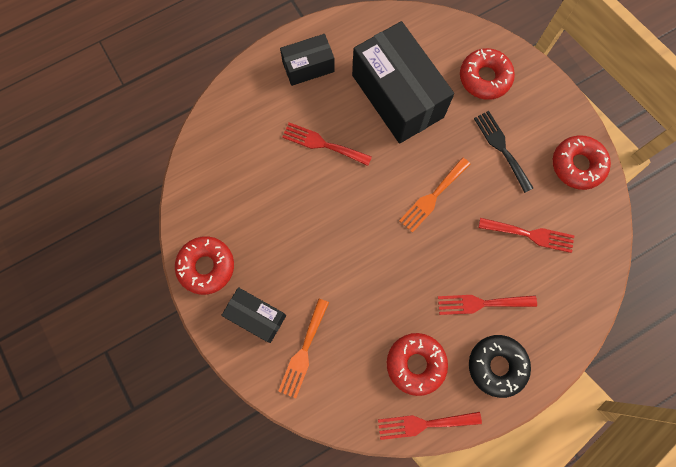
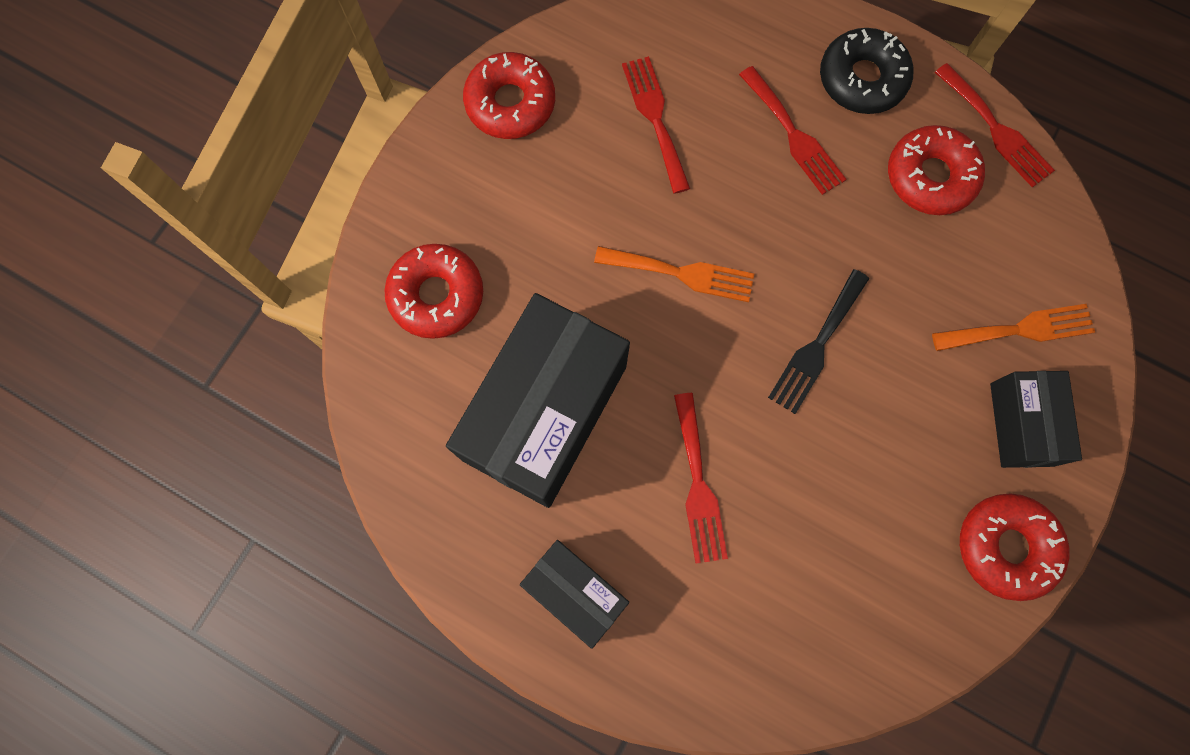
camera: 120 degrees left, 0 degrees up
black fork [474,111,533,193] -> black fork moved to [768,269,869,414]

